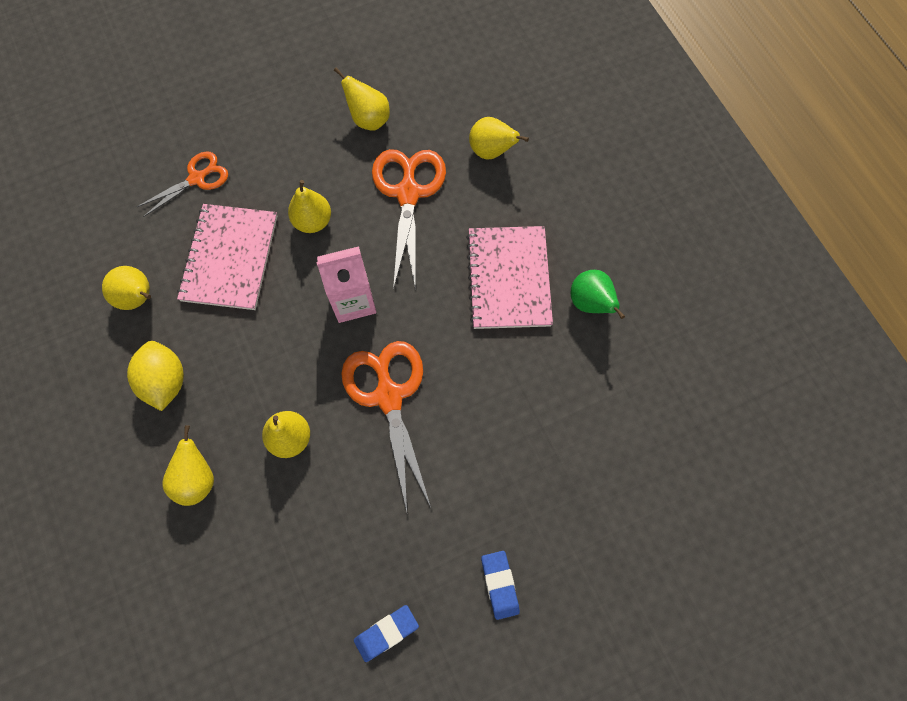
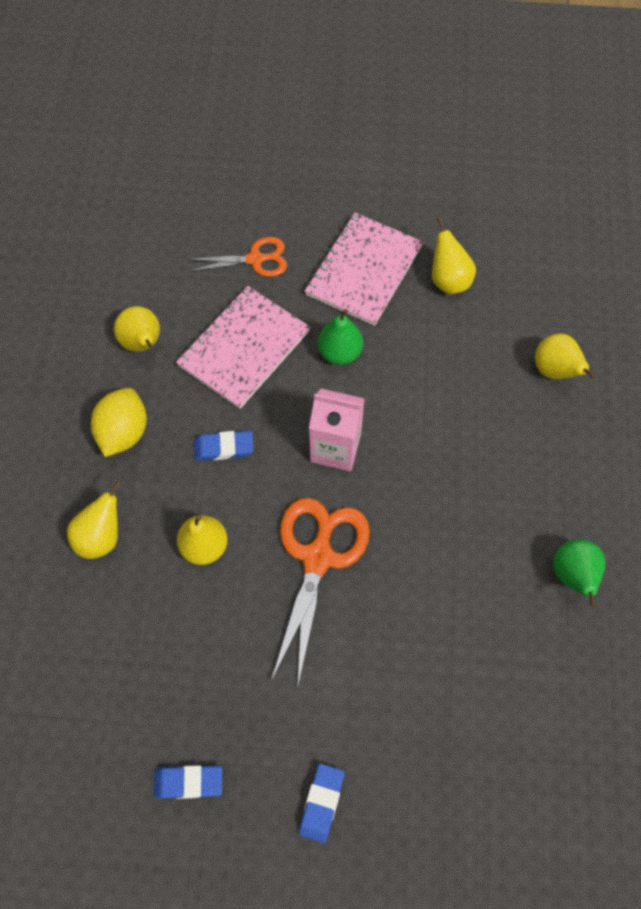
camera: 30 degrees right, 5 degrees down
yellow pear [288,180,331,233] -> green pear [318,309,363,365]
orange scissors [372,149,446,290] -> none
pink notebook [466,226,553,329] -> pink notebook moved to [305,213,423,326]
none -> blue eraser [194,431,254,461]

